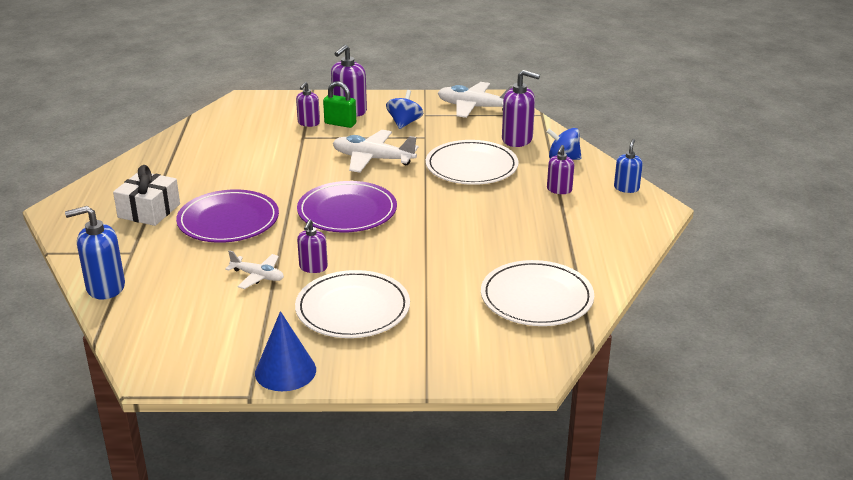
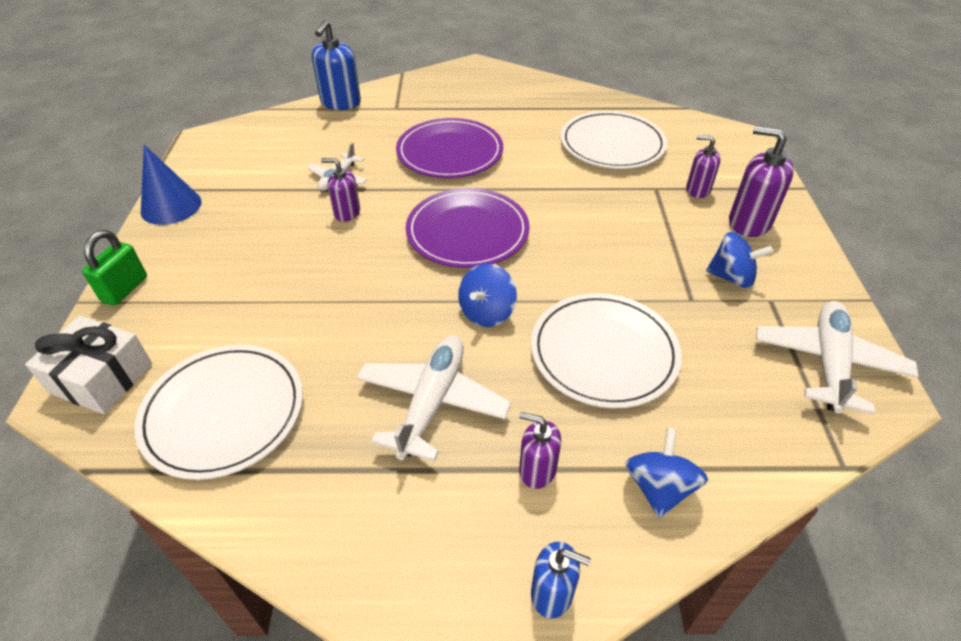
camera: 90 degrees right, 15 degrees up
blue soap dispenser [65,206,125,300] -> blue soap dispenser turned 150 degrees counterclockwise [312,20,361,110]
white gift [113,165,180,226] -> white gift moved to [25,316,152,414]
white plate [295,270,410,338] -> white plate moved to [560,111,667,169]
green padlock [323,81,356,128] -> green padlock moved to [82,230,147,306]
white plane [333,130,418,173] -> white plane moved to [356,335,511,461]
purple soap dispenser [502,70,540,147] -> none
none -> blue spinning top [458,264,517,327]

